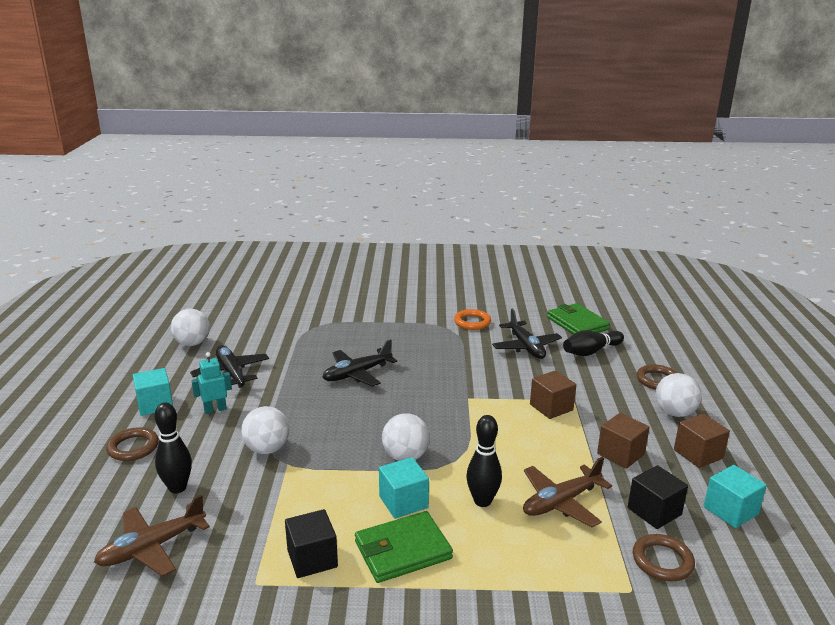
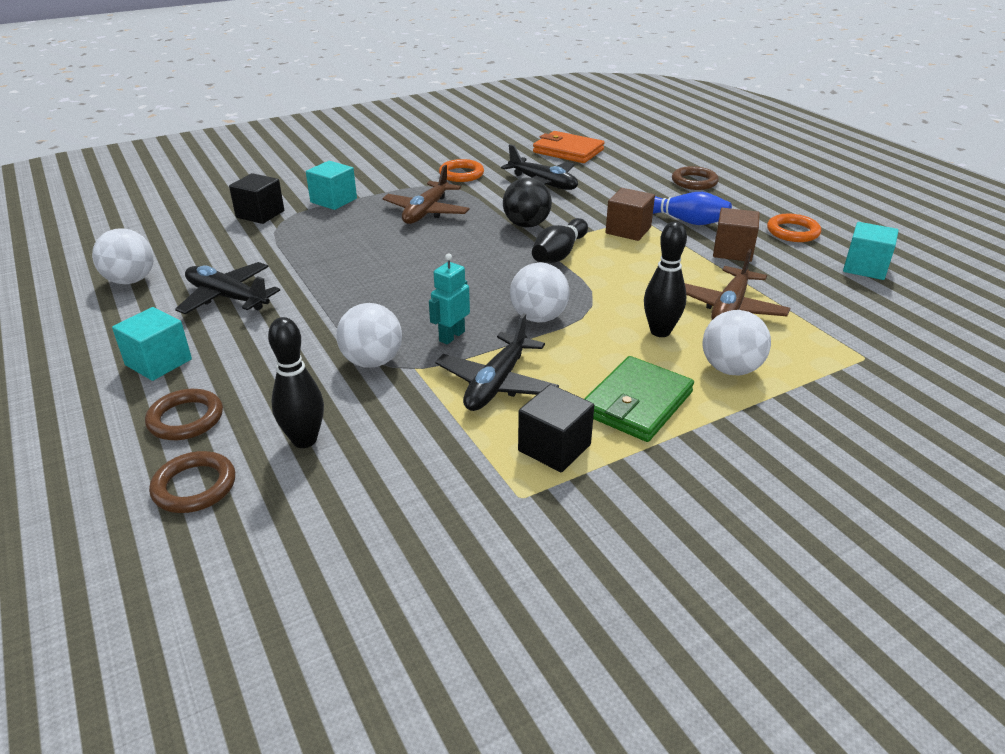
camera: 30 degrees left, 10 degrees up
brown plane [94,495,210,577] -> brown plane moved to [382,165,469,224]
turquoise robot [192,352,232,414] -> turquoise robot moved to [429,253,470,344]
black plane [322,339,397,386] -> black plane moved to [435,313,559,411]
turquoise cube [379,457,429,519] -> turquoise cube moved to [306,161,357,210]
green wallet [547,303,610,335] -> orange wallet [533,131,605,163]
black bowling pin [563,330,624,356] -> black bowling pin moved to [532,218,588,263]
black cube [628,465,688,529] -> black cube moved to [229,173,284,224]
brown ring [633,534,695,581] -> brown ring moved to [149,451,235,513]
white ball [655,373,702,417] -> white ball moved to [702,310,771,375]
brown cube [674,413,730,468] -> orange ring [767,214,821,242]
none -> black ball [503,177,552,228]
none -> blue bowling pin [653,192,732,225]

